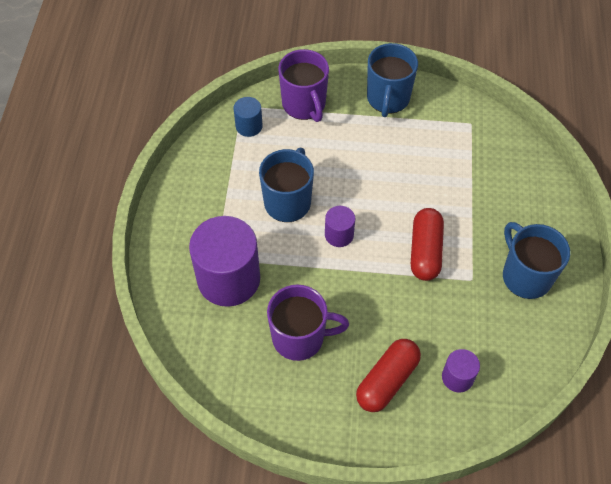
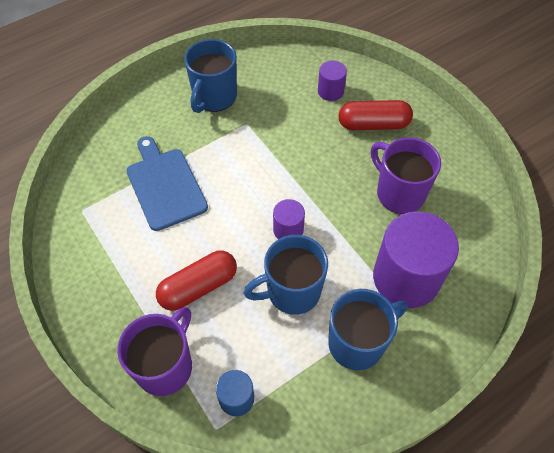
camera: 130 degrees left, 0 degrees up
blue mug [367,43,418,117] -> blue mug moved to [328,289,407,370]
red capsule [411,208,444,281] -> red capsule moved to [156,250,237,311]
none -> blue cutting board [126,136,208,231]

